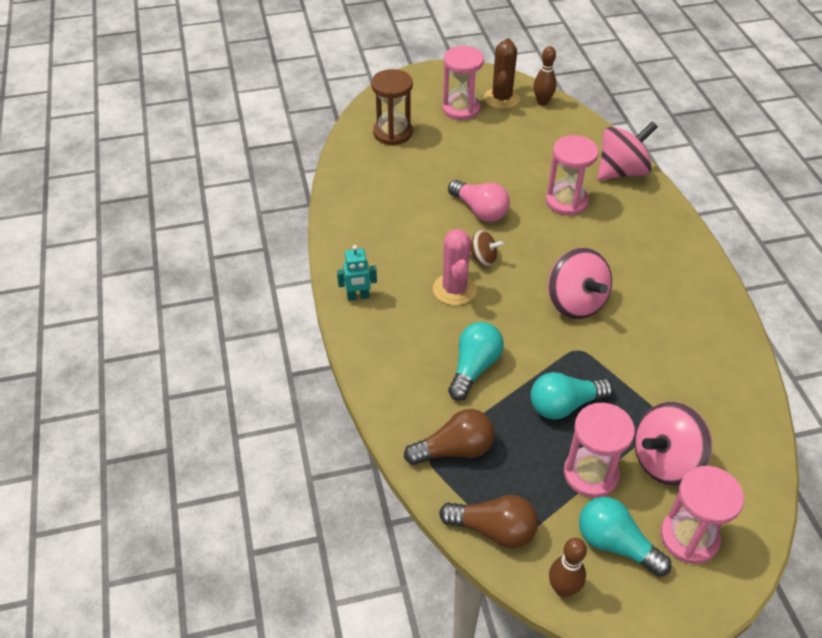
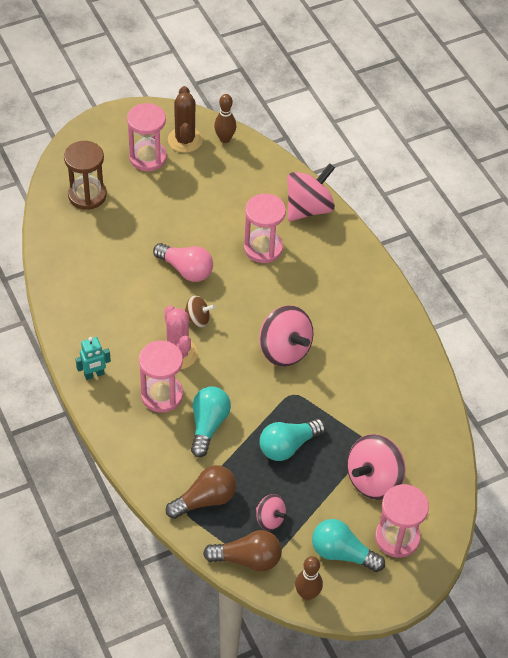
camera: 15 degrees left, 5 degrees up
pink hourglass [564,403,635,498] -> pink hourglass moved to [139,341,183,413]
none -> pink spinning top [256,494,287,531]

